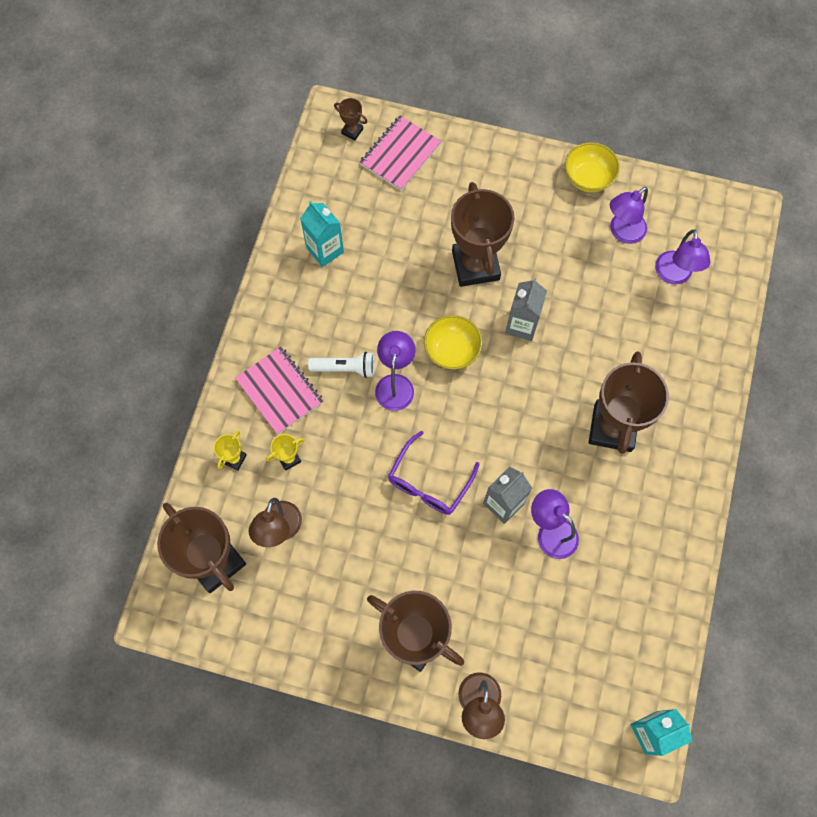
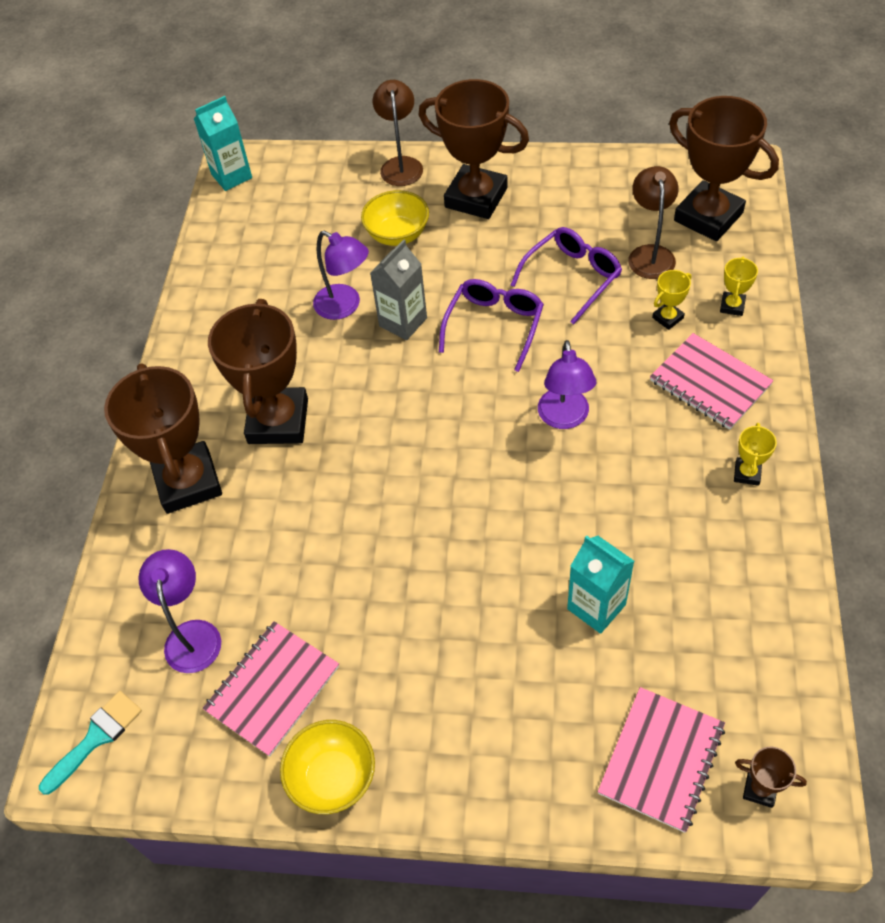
camera: 175 degrees right, 15 degrees down
turquoise carton [300,201,344,267] -> turquoise carton moved to [567,535,634,634]
white flashlight [308,352,374,378] -> none
yellow bowl [424,315,482,370] -> yellow bowl moved to [361,190,429,246]
brown trophy [451,182,515,287] -> brown trophy moved to [104,364,222,514]
grey carton [505,278,547,341] -> none
purple lamp [610,187,648,244] -> pink notebook [203,621,339,757]
none -> turquoise brush [39,691,142,795]
none -> purple glasses [511,227,622,325]
none -> yellow trophy [734,423,777,486]

